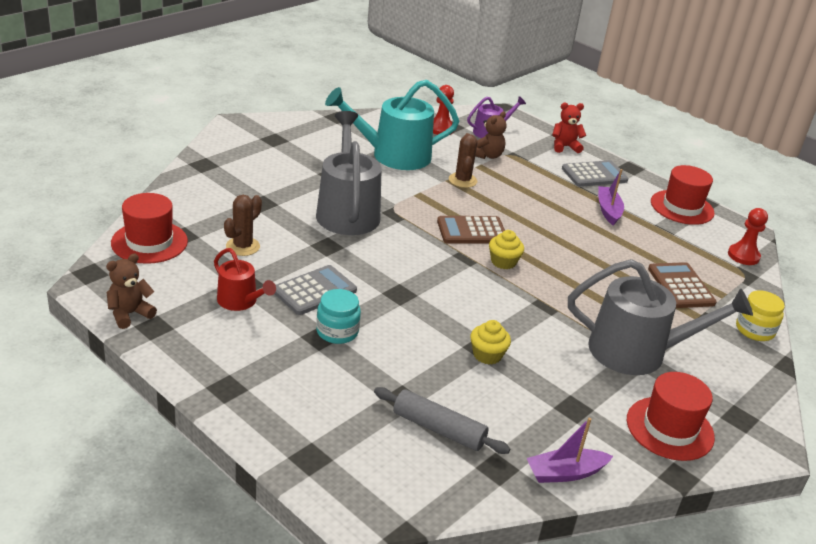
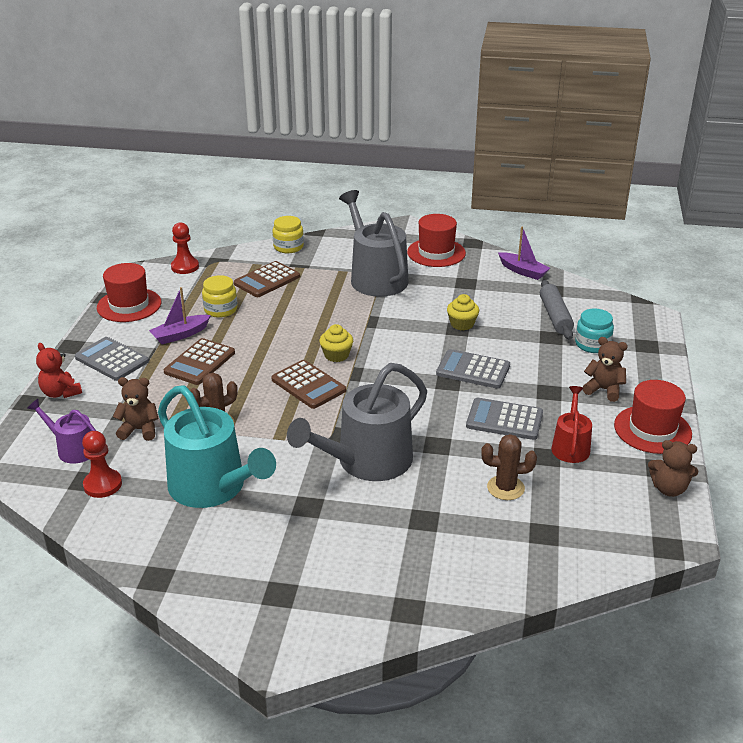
camera: 120 degrees left, 0 degrees up
red hat [111,193,188,264] -> red hat moved to [614,380,692,454]
turquoise jar [316,289,361,344] -> turquoise jar moved to [575,308,614,353]
none -> brown calculator [164,338,235,385]
none -> yellow jar [202,275,238,318]
none -> grey calculator [436,349,510,389]
none -> brown teddy bear [582,337,628,402]

